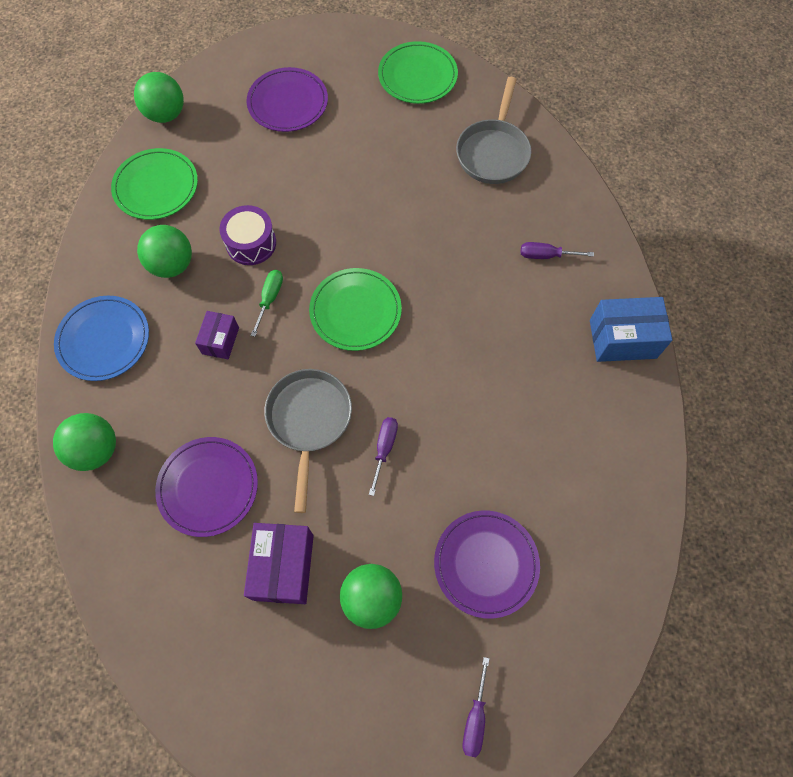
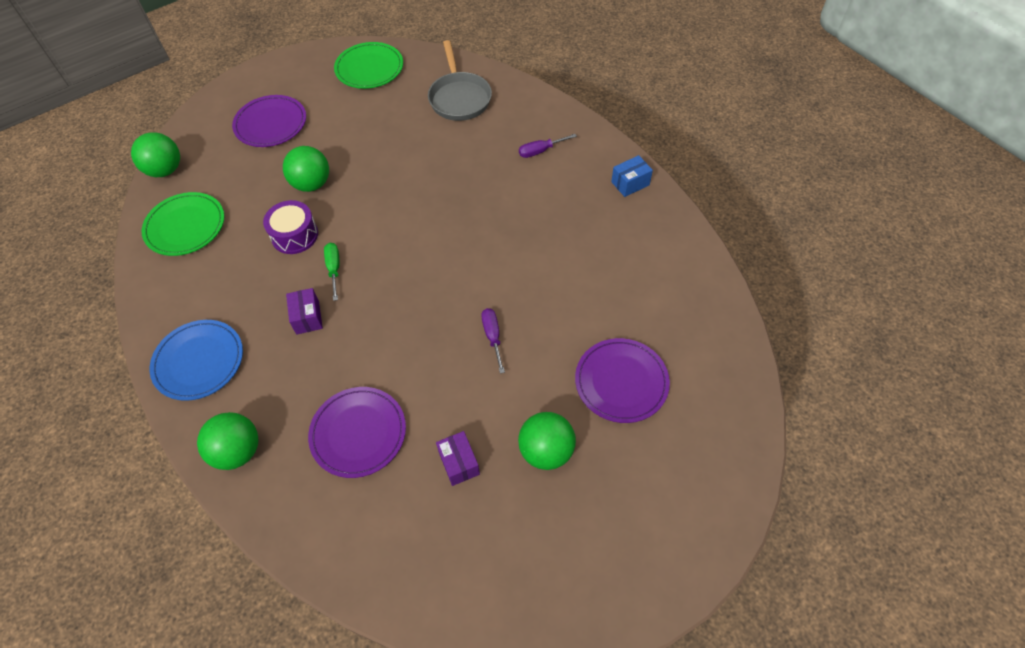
camera: 25 degrees left, 10 degrees down
green ball [137,225,192,278] -> green ball moved to [283,146,329,192]
purple box [244,523,314,604] -> purple box [436,431,480,486], size x0.60
grey pan [264,369,352,513] -> none
green plate [309,268,402,351] -> none
purple screwdriver [463,657,490,757] -> none
blue box [590,297,672,362] -> blue box [611,155,653,197], size x0.60

